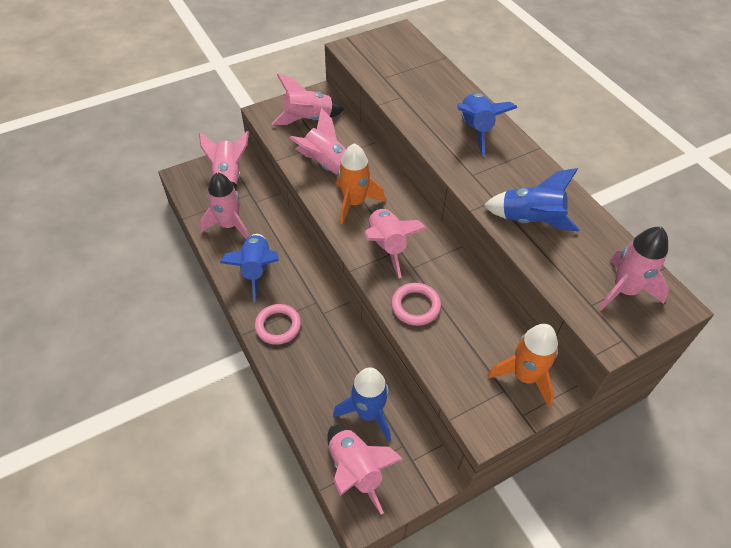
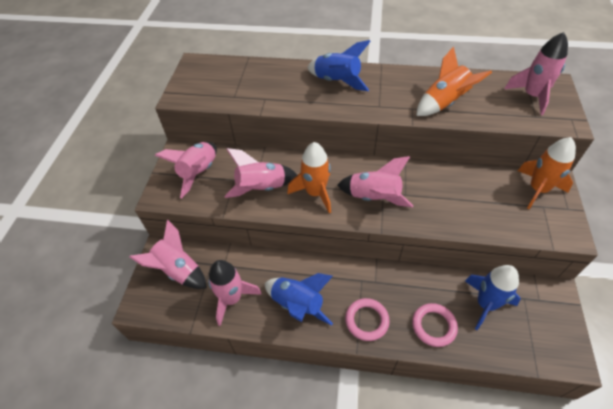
camera: 50 degrees left, 0 degrees up
pink rocket [327,426,403,514] -> none
pink ring [391,283,441,326] -> pink ring moved to [412,303,458,347]
blue rocket [484,168,579,231] -> orange rocket [416,46,492,116]

